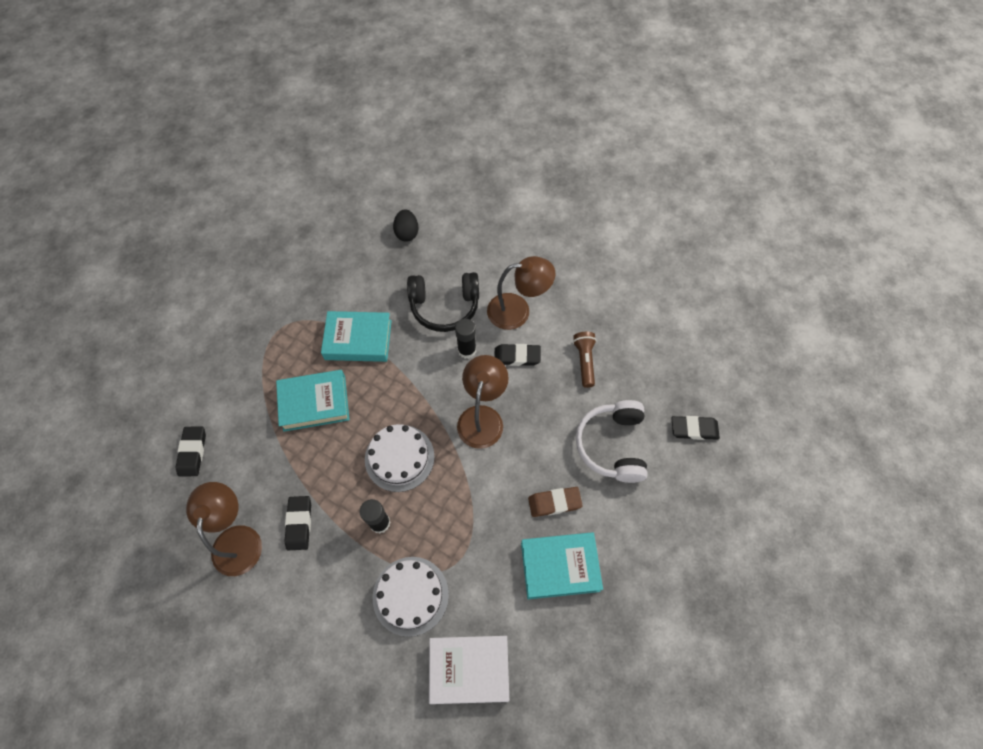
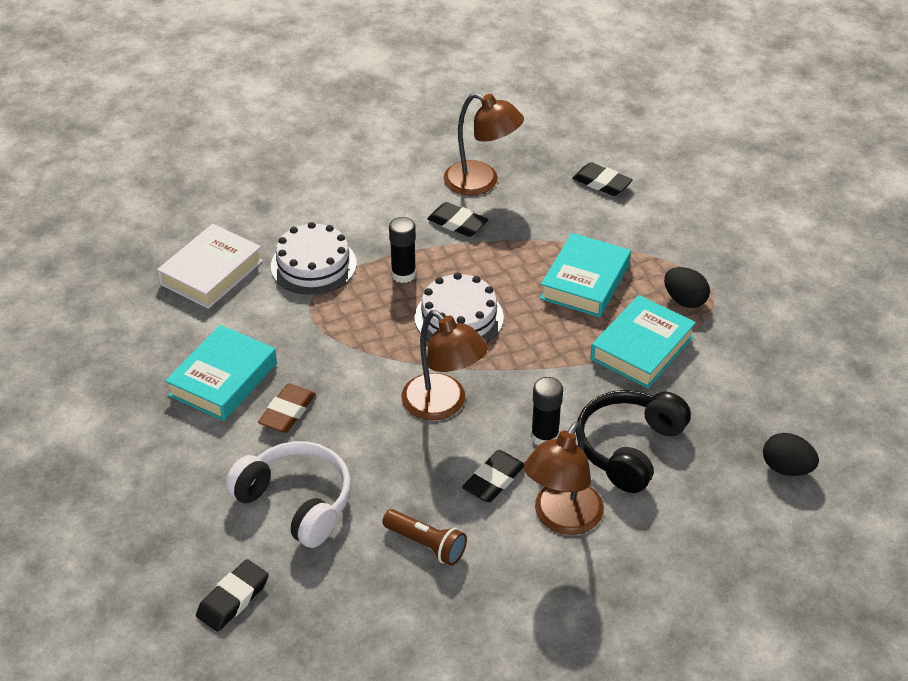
camera: 125 degrees right, 20 degrees down
none -> black egg [664,267,710,308]

